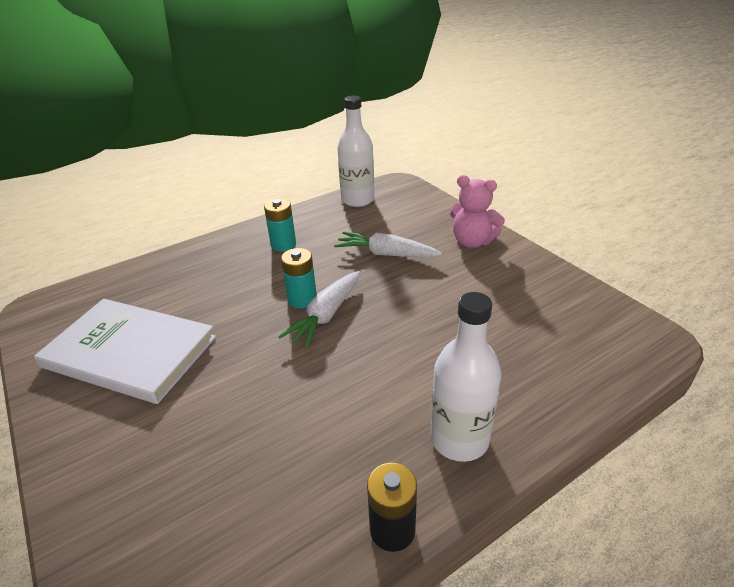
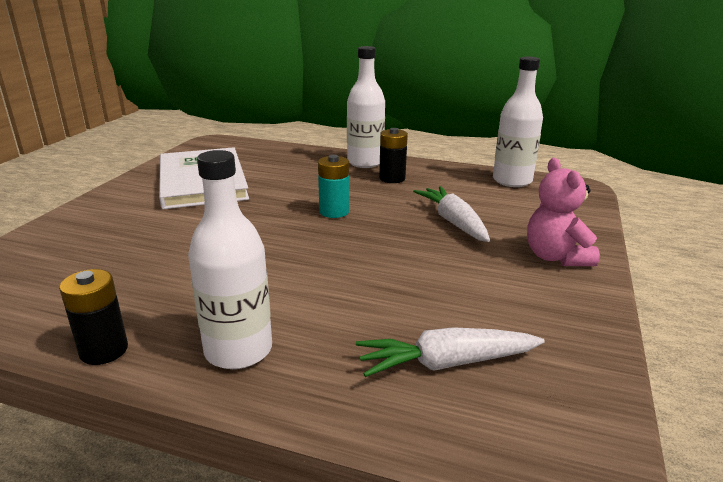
camera: 50 degrees right, 10 degrees down
turquoise battery [264,199,296,252] -> black battery [379,128,408,183]
white carrot [278,271,360,348] -> white carrot moved to [356,327,545,377]
none -> white bottle [347,46,385,168]

